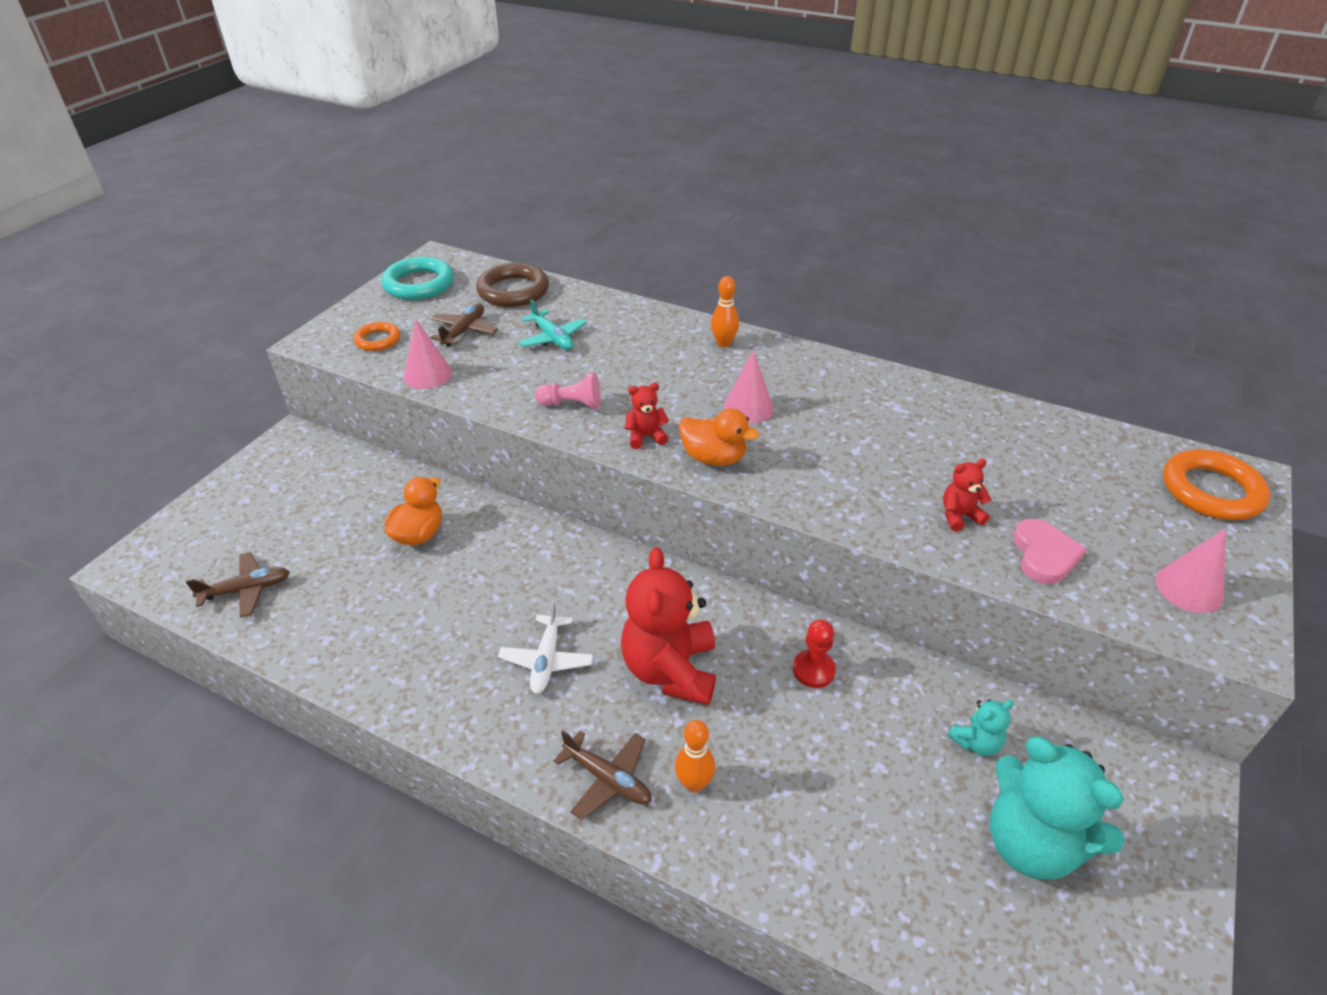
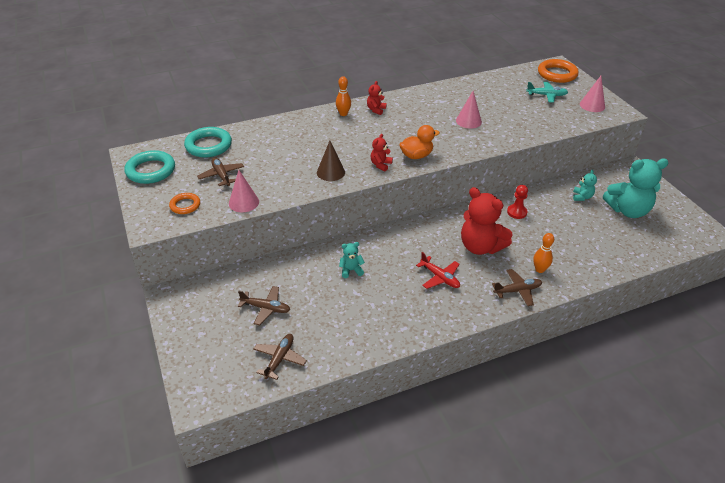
camera: 50 degrees left, 0 degrees up
orange duck [385,477,442,545] -> none
brown ring [476,263,549,307] -> turquoise ring [184,127,232,158]
white plane [498,601,593,694] -> red plane [416,252,460,289]
turquoise plane [518,299,587,350] -> turquoise plane moved to [526,82,568,103]
pink pawn [535,372,601,409] -> brown cone [317,141,345,181]
pink cone [724,351,774,423] -> pink cone moved to [456,91,482,129]
red teddy bear [943,459,991,531] -> red teddy bear moved to [367,81,387,115]
pink heart [1013,519,1087,584] -> none
none -> brown plane [238,286,290,325]
none -> turquoise teddy bear [339,242,365,278]

